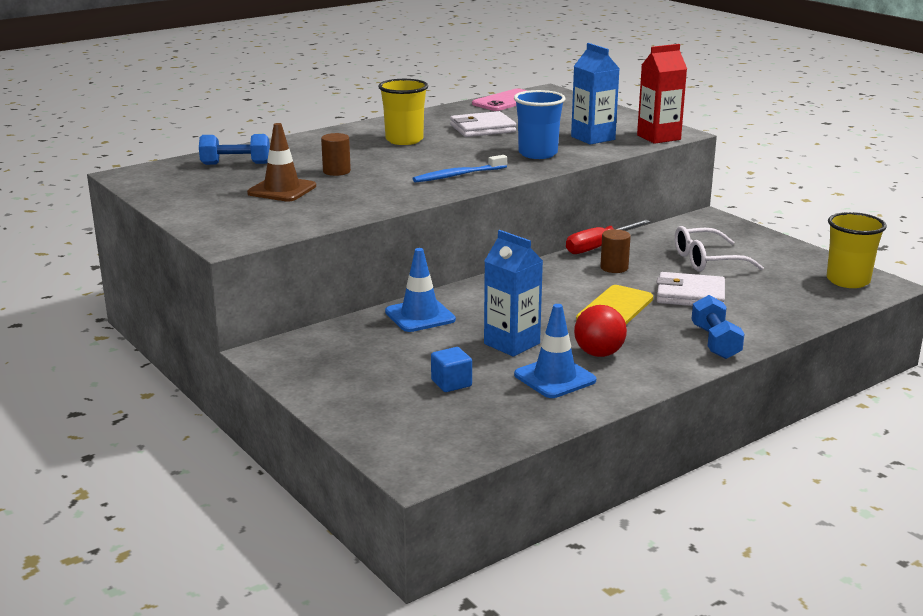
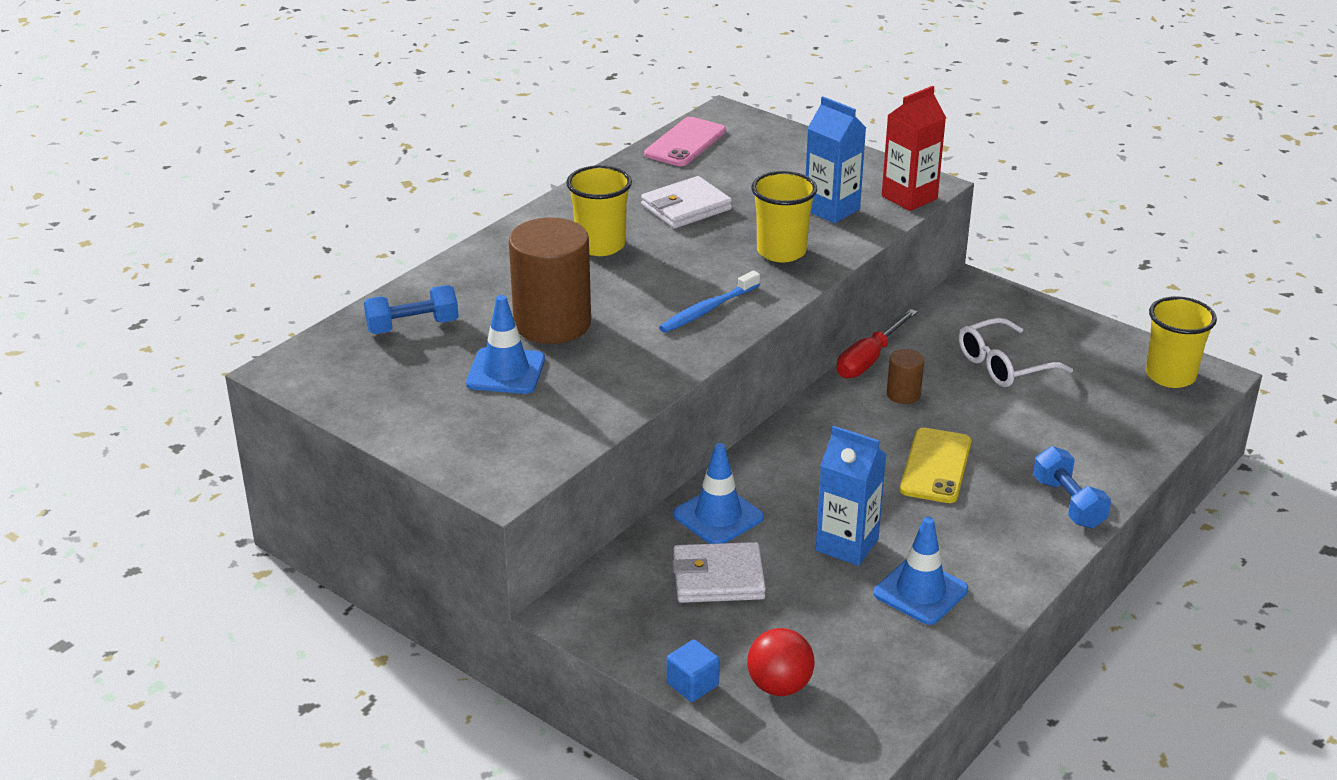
camera: 15 degrees left, 10 degrees up
brown traffic cone [247,123,316,202] -> blue traffic cone [466,295,545,394]
brown cylinder [321,133,351,176] -> brown cylinder [509,217,591,344], size x2.17
blue cube [431,347,472,392] -> blue cube moved to [667,639,720,702]
blue cup [514,90,566,159] -> yellow cup [751,171,817,262]
red ball [574,305,627,357] -> red ball moved to [747,628,815,696]
white wallet [656,272,725,306] -> white wallet moved to [672,542,766,603]

